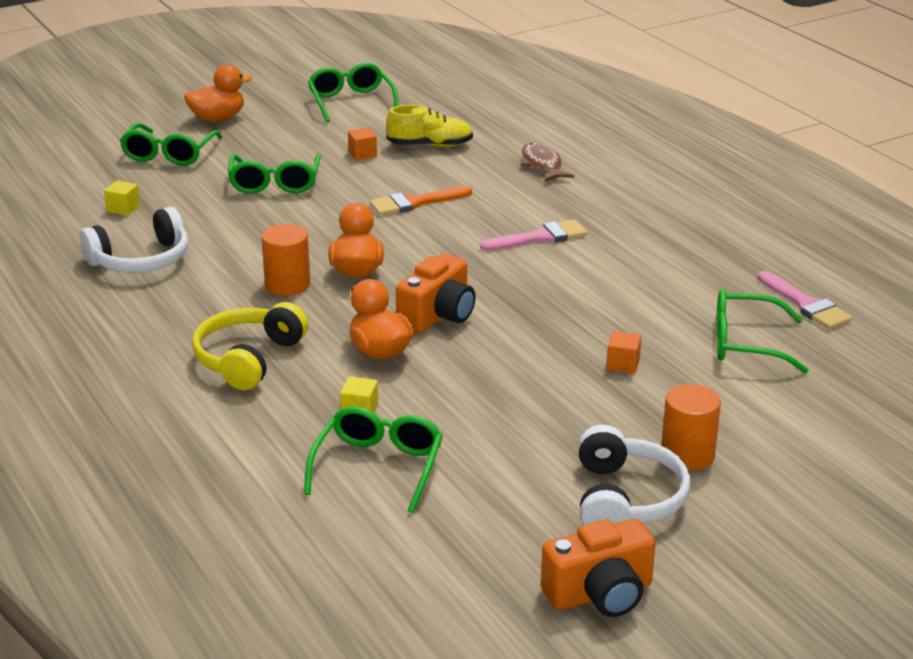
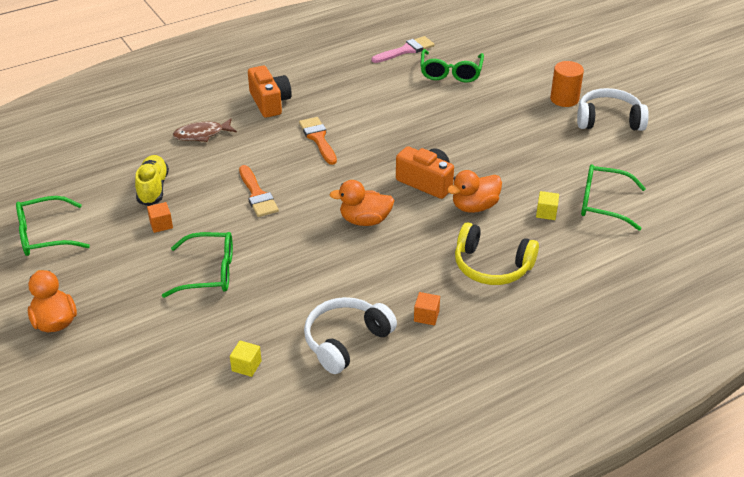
camera: 90 degrees left, 10 degrees up
white headphones [80,207,188,273] -> white headphones turned 105 degrees counterclockwise [304,297,397,374]
green glasses [120,123,222,166] -> none
orange cylinder [261,224,311,296] -> none
pink brush [480,219,588,251] -> orange brush [299,117,337,165]
orange camera [541,519,655,617] -> orange camera moved to [248,66,292,118]
orange cube [607,331,642,374] -> orange cube moved to [414,292,440,325]

